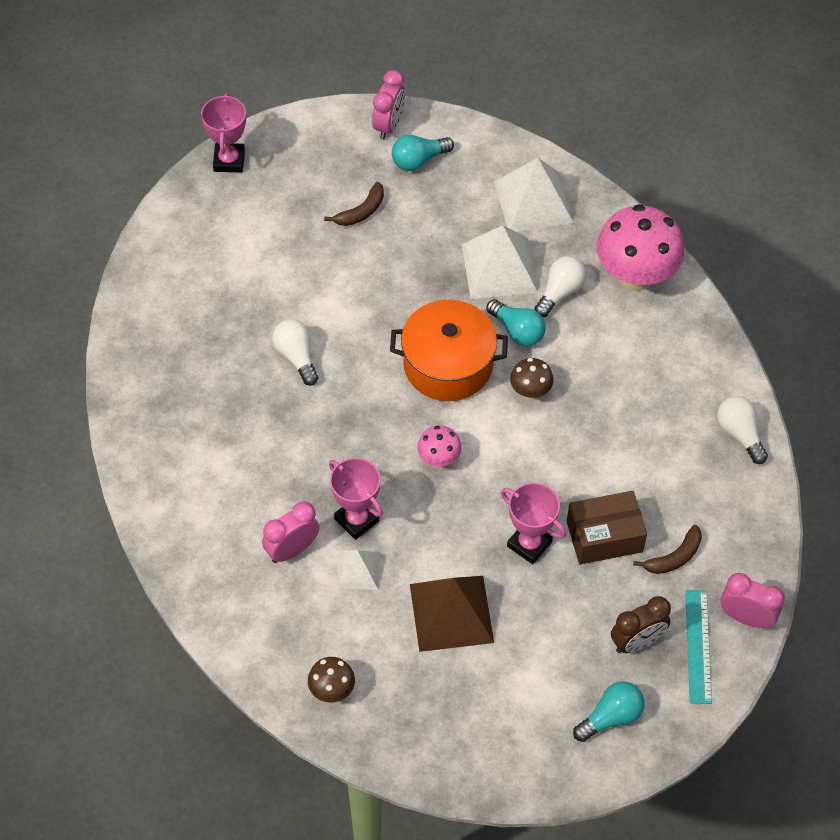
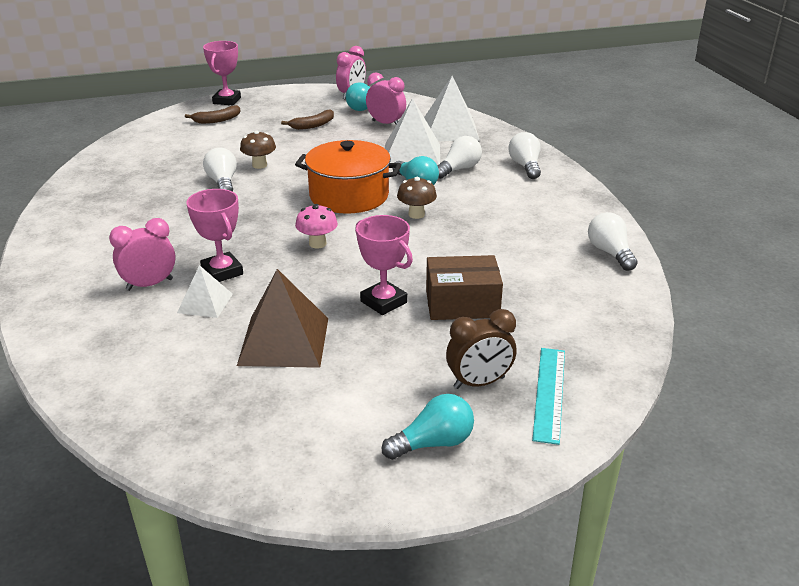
camera: 10 degrees right, 25 degrees down
brown mushroom [308,657,355,702] -> brown mushroom moved to [240,131,276,169]
pink mushroom [597,204,684,291] -> white light bulb [508,132,541,179]
brown banana [633,525,702,574] -> brown banana moved to [185,105,241,124]
pink clock [721,573,785,628] -> pink clock moved to [366,72,406,125]

